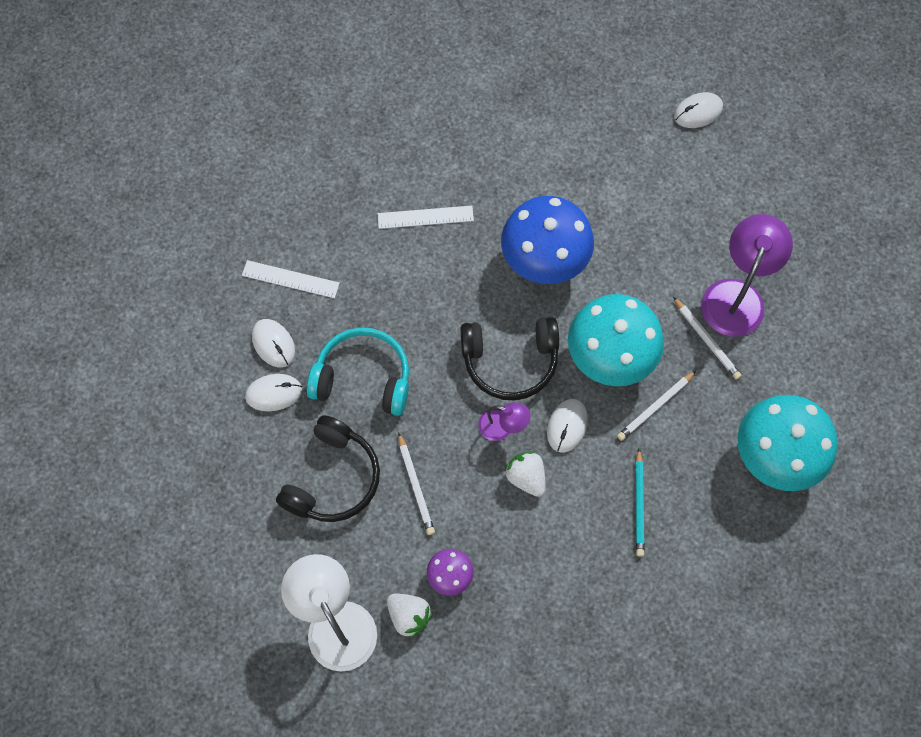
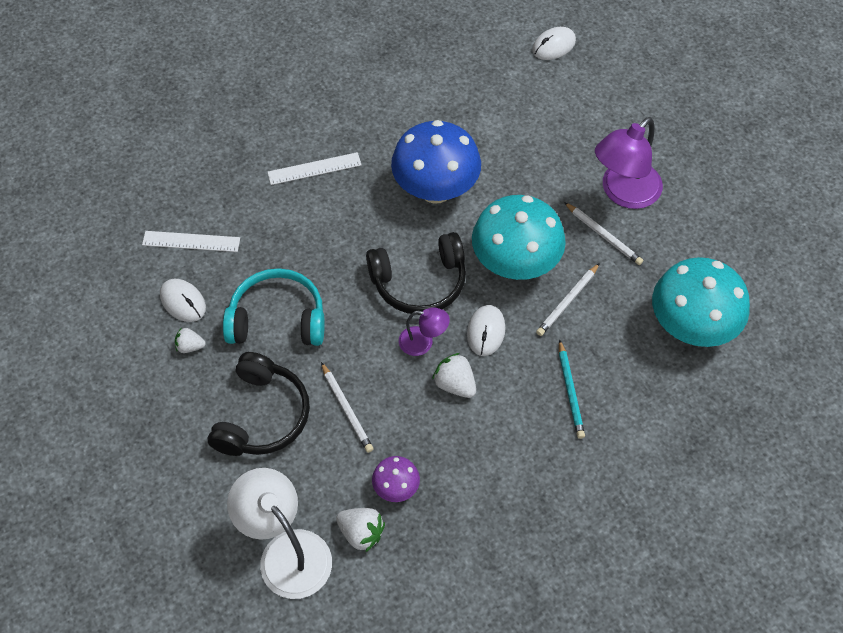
camera: 10 degrees left, 10 degrees down
white mouse [245,374,302,411] -> white strawberry [175,327,205,353]
purple lamp [701,214,793,337] -> purple lamp turned 150 degrees counterclockwise [595,117,663,209]

